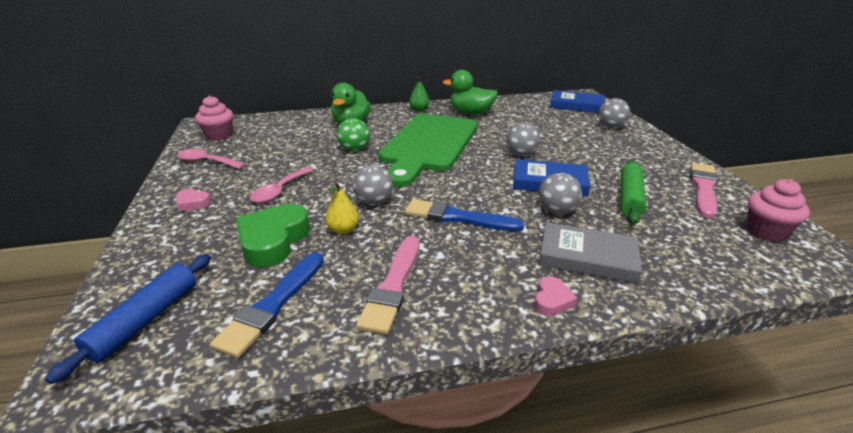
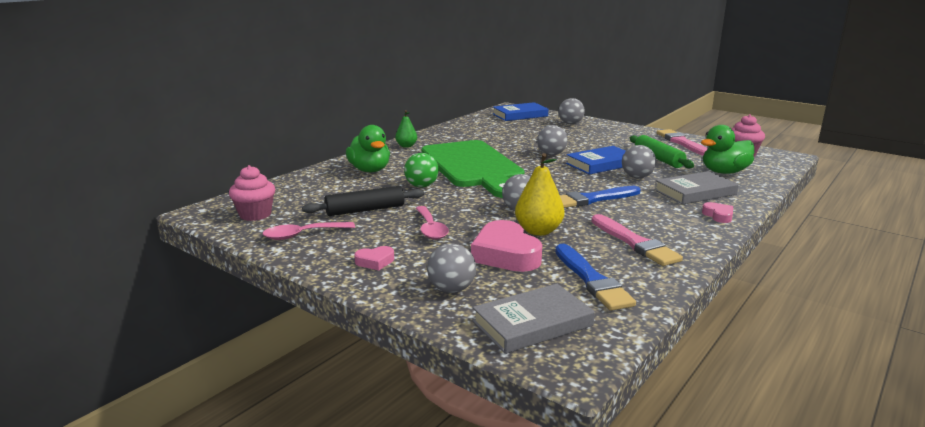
camera: 40 degrees left, 10 degrees down
blue rolling pin [45,254,211,384] -> grey book [472,284,595,354]
green heart [236,204,310,267] -> pink heart [471,220,542,272]
yellow pear [325,182,359,234] -> yellow pear [515,153,565,236], size x1.58
green duck [443,70,498,115] -> green duck moved to [701,125,754,174]
none -> black rolling pin [302,186,424,216]
none -> grey ball [427,244,476,293]

